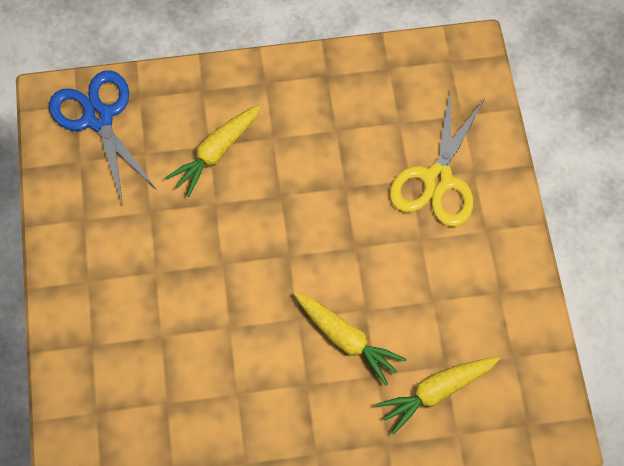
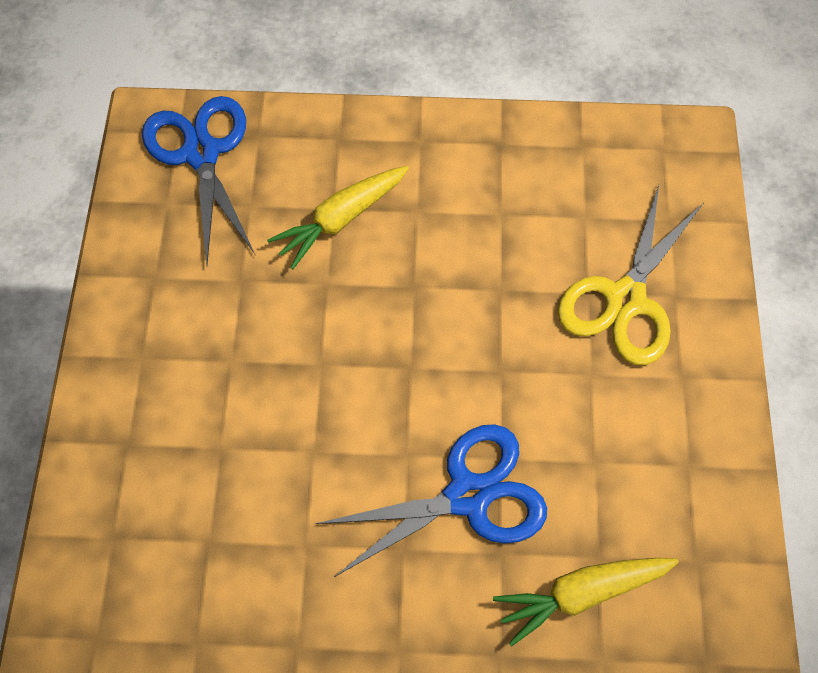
camera: 10 degrees right, 0 degrees up
yellow carrot [294,292,407,386] -> blue scissors [315,424,547,577]

